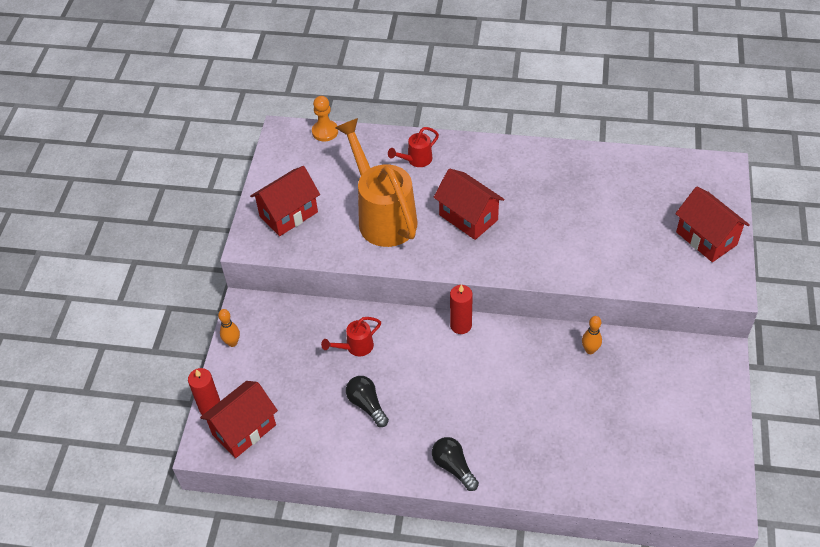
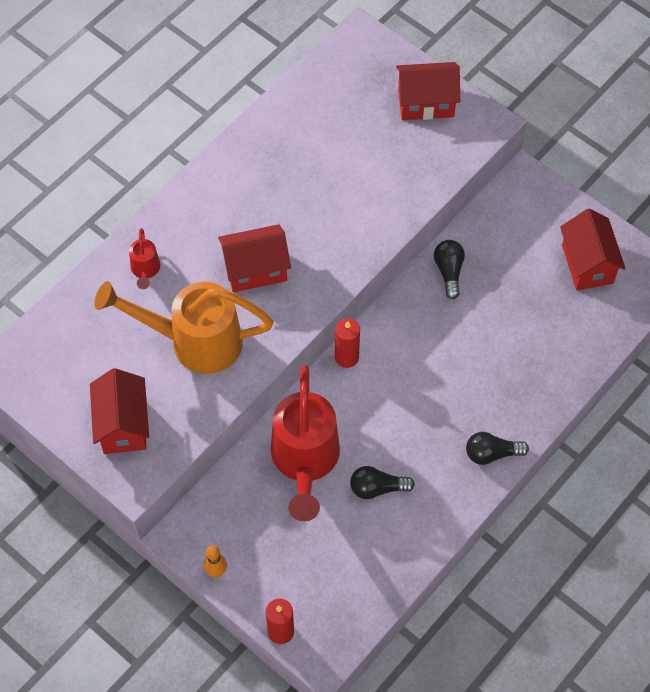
camera: 60 degrees left, 10 degrees up
red house [200,381,278,458] -> red house moved to [560,209,626,290]
orange pawn [312,96,338,141] -> none
red watering can [321,317,381,356] -> red watering can [271,365,340,521], size x2.27
orange bowling pin [582,316,602,354] -> black light bulb [434,240,465,299]

